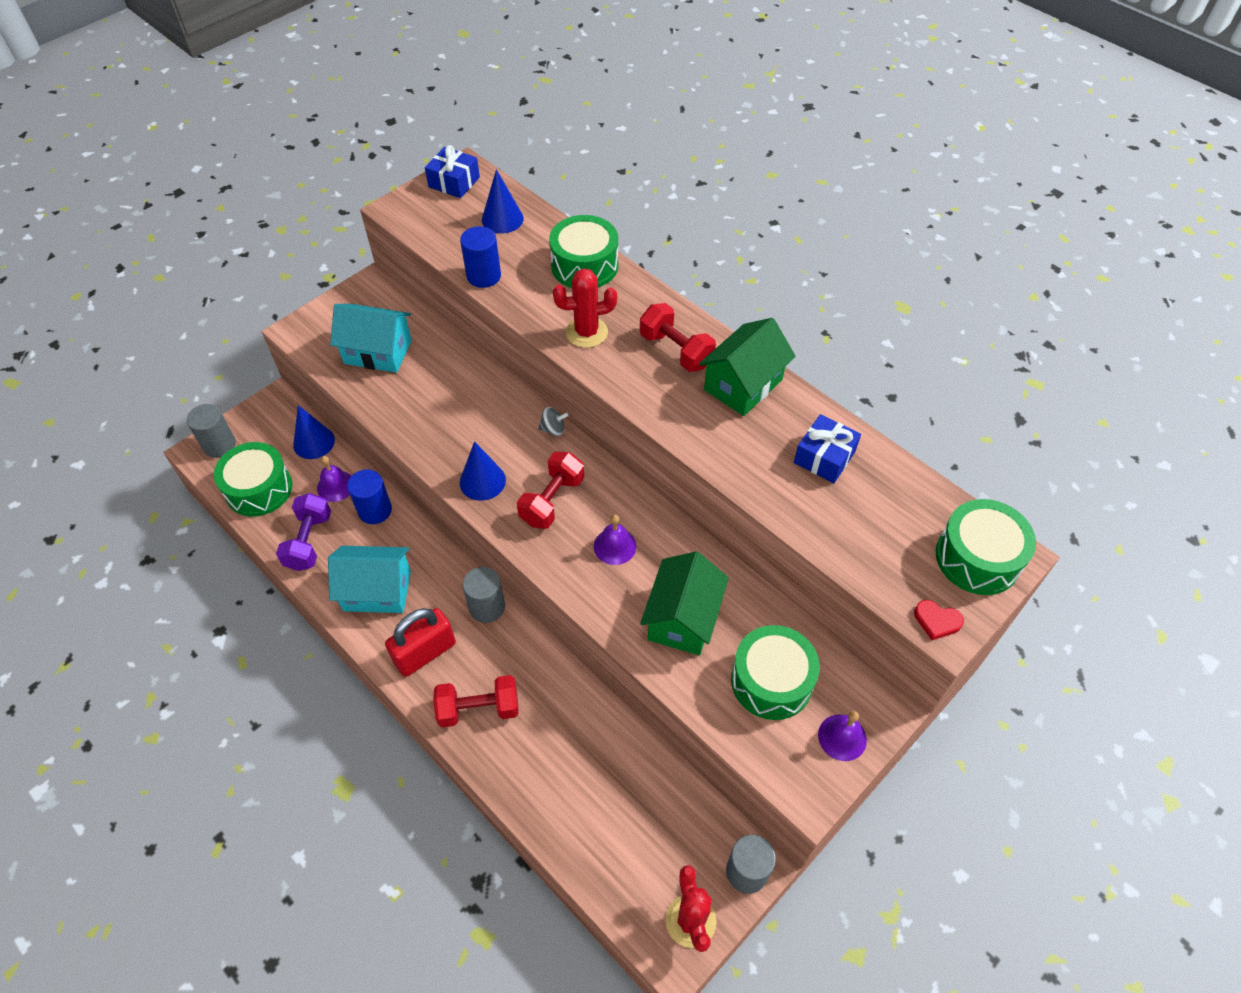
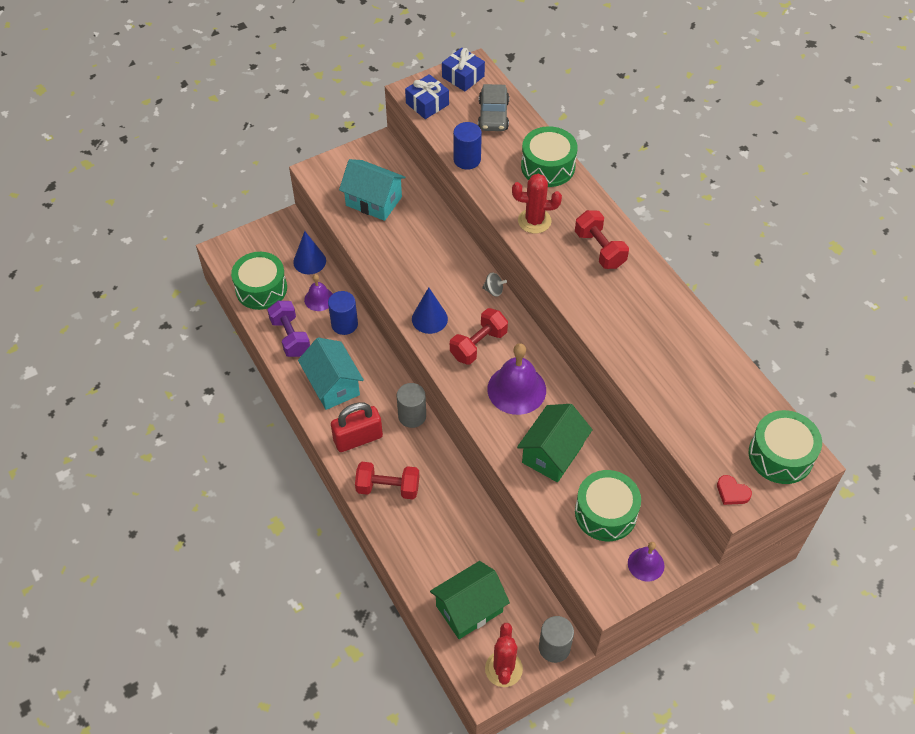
camera: 15 degrees right, 0 degrees up
grey cylinder [187,404,236,458] -> none
purple dumbbell [276,493,331,571] -> purple dumbbell turned 45 degrees counterclockwise [267,301,310,357]
turquoise house [328,546,411,613] -> turquoise house turned 45 degrees clockwise [298,337,364,410]
blue cone [482,169,524,234] -> grey car [478,84,509,131]
purple bell [594,514,636,565] -> purple bell [487,343,546,415], size x1.77
green house [699,318,796,416] -> green house moved to [430,561,510,639]
blue gift [794,414,861,483] -> blue gift moved to [405,74,449,119]

